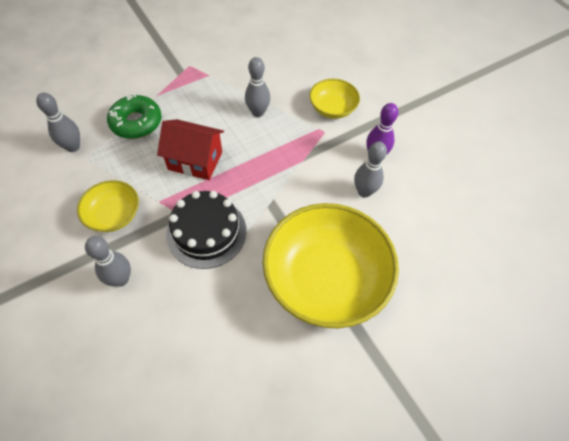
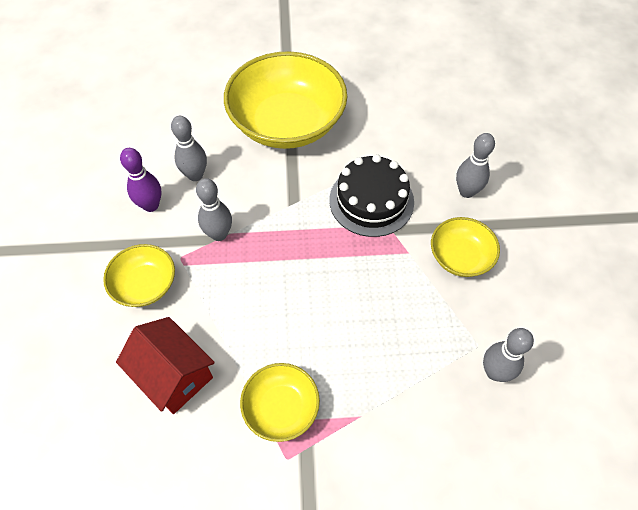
camera: 150 degrees left, 0 degrees up
green donut [107,94,162,139] -> none
red house [157,119,224,180] -> red house moved to [116,317,215,414]
grey bowling pin [245,57,270,117] -> grey bowling pin moved to [196,178,232,241]
none -> yellow bowl [240,363,320,442]

